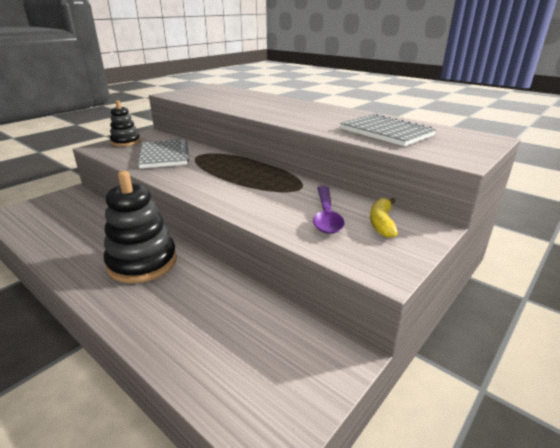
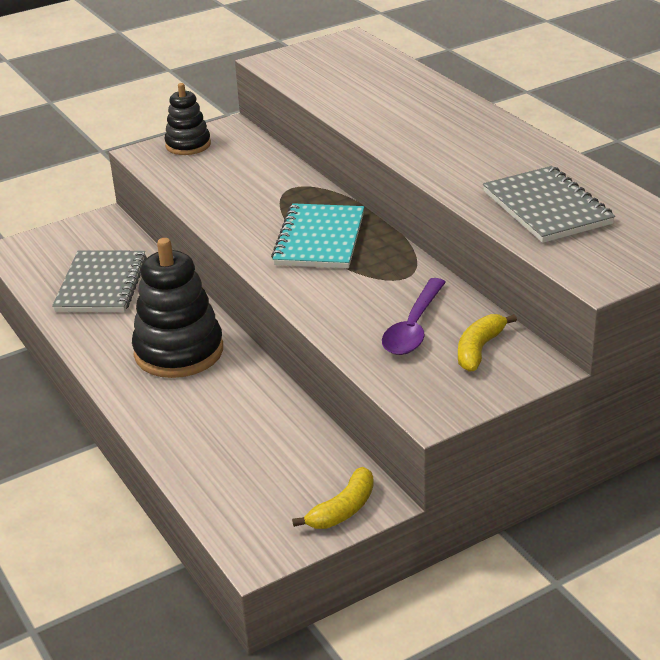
camera: 20 degrees right, 5 degrees up
grey notebook [138,139,189,168] -> grey notebook moved to [52,250,147,312]
none -> turquoise notebook [271,203,364,268]
none -> yellow banana [292,467,374,529]

